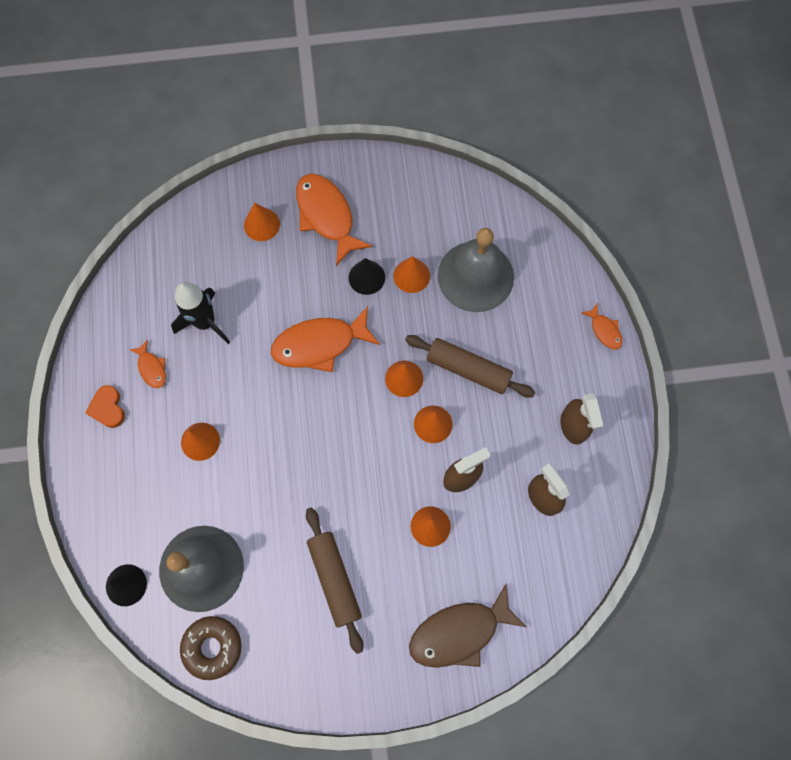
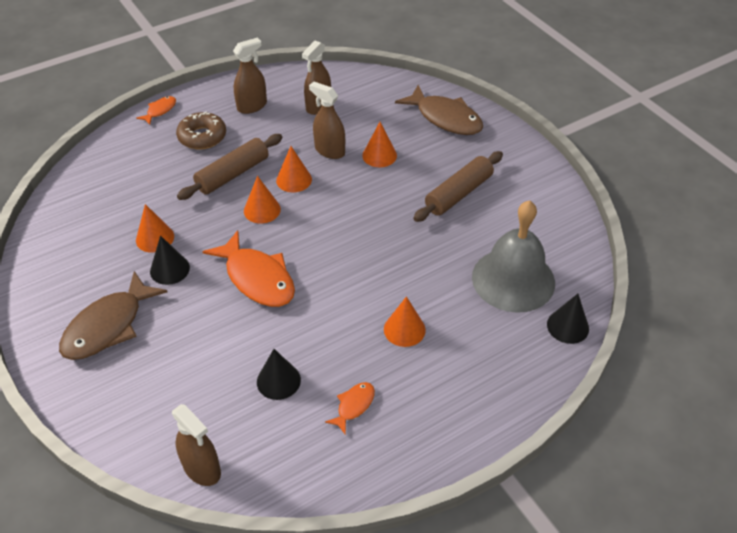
camera: 115 degrees left, 25 degrees down
orange heart [85,385,125,428] -> none
black rocket [171,282,230,344] -> black cone [257,349,301,400]
brown donut [180,616,242,680] -> brown donut moved to [176,112,226,150]
orange cone [244,203,280,241] -> none
orange fish [296,174,372,266] -> brown fish [59,271,167,360]
brown rolling pin [405,335,535,398] -> brown rolling pin turned 45 degrees clockwise [177,134,282,200]
grey bell [438,228,514,312] -> none
none -> brown spray bottle [172,404,221,486]

